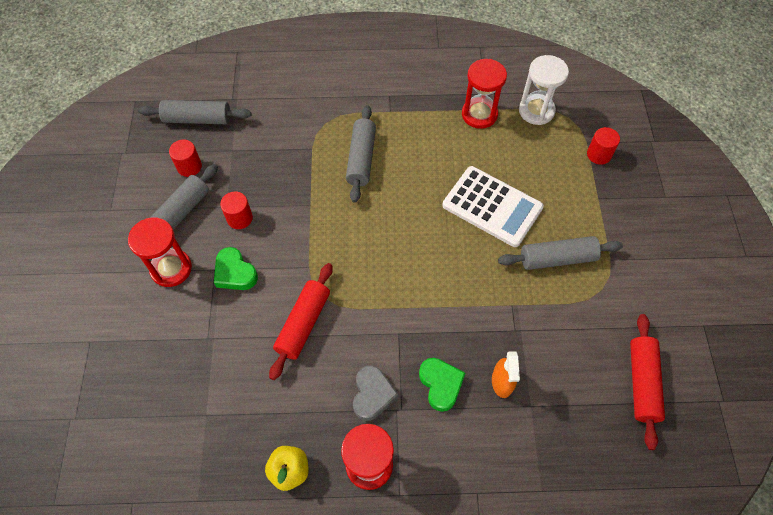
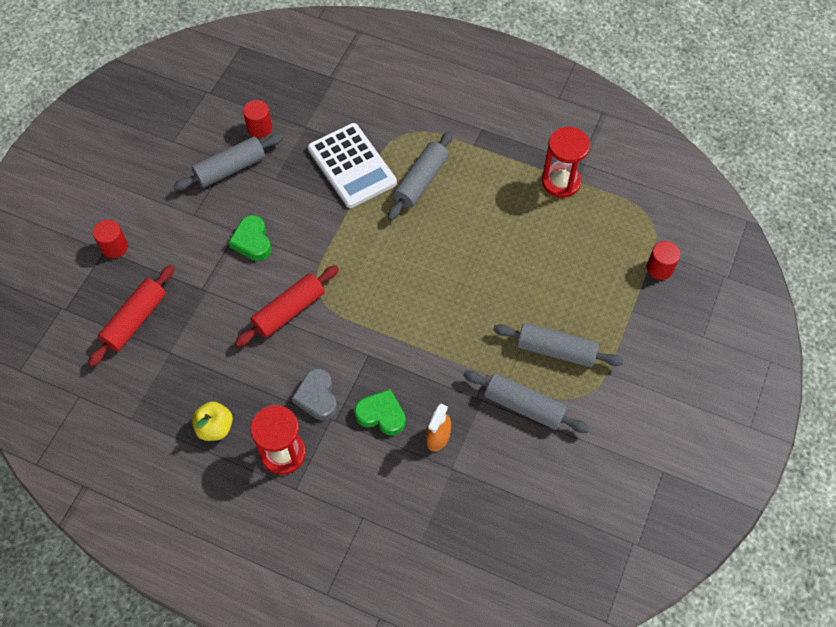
camera: 25 degrees right, 0 degrees up
red hourglass [128,217,192,287] -> none
grey rolling pin [138,100,251,124] -> grey rolling pin moved to [463,370,589,433]
red cylinder [220,192,253,229] -> red cylinder moved to [93,220,128,258]
grey heart [353,365,398,421] -> grey heart turned 135 degrees clockwise [292,369,337,420]
green heart [419,358,465,412] -> green heart turned 75 degrees counterclockwise [354,389,406,436]
white calculator [442,166,544,247] -> white calculator moved to [308,123,397,208]
white hourglass [519,55,569,125] -> none
red rolling pin [630,314,665,450] -> red rolling pin moved to [88,265,175,367]

